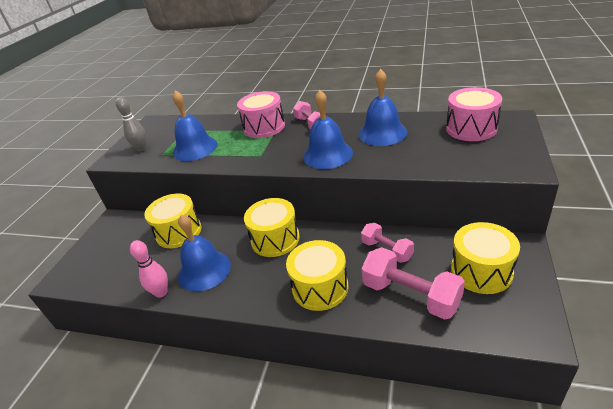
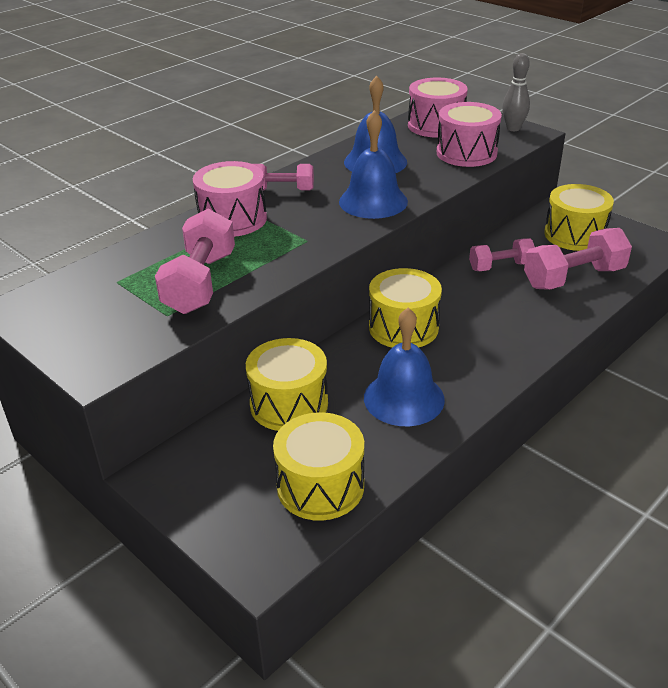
camera: 65 degrees left, 0 degrees up
grey bowling pin [116,97,146,152] -> grey bowling pin moved to [502,53,530,131]
pink bowling pin [130,240,168,298] -> none
blue bell [172,90,217,161] -> pink dumbbell [155,209,235,314]
yellow drum [286,240,348,311] -> yellow drum moved to [273,412,364,521]
none -> pink drum [437,102,502,167]

